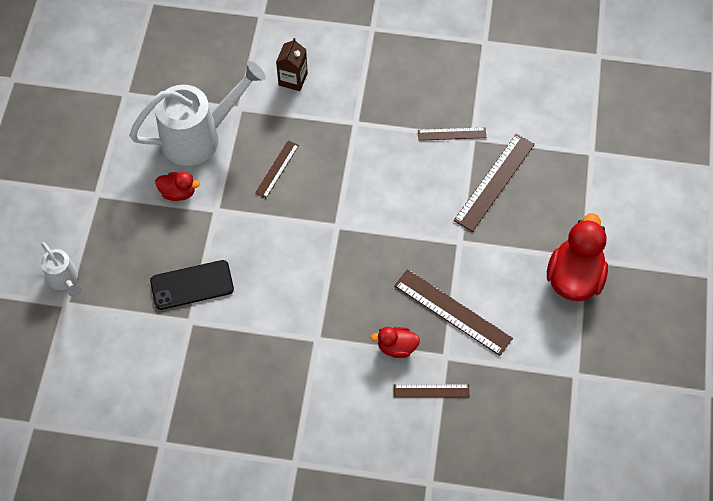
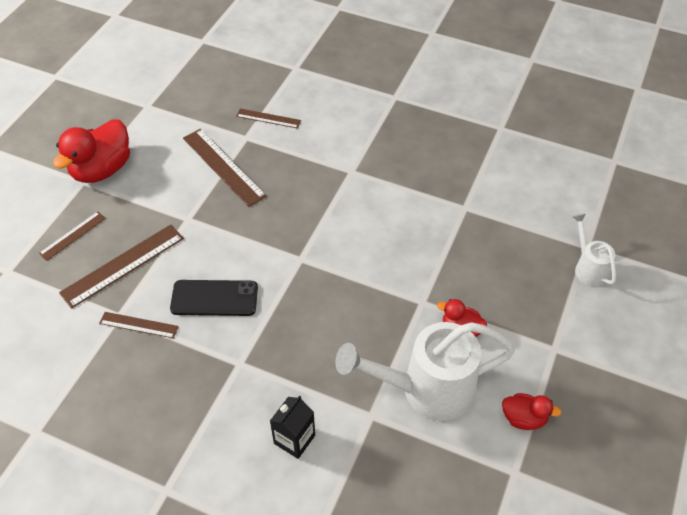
camera: 165 degrees left, 10 degrees down
black phone [150,260,234,310] -> black phone moved to [170,280,258,316]
brown ruler [255,140,299,198] -> brown ruler moved to [39,211,106,261]
brown carton [276,38,308,91] -> black carton [270,396,315,459]
red duck [370,327,420,358] -> red duck moved to [502,393,561,430]

